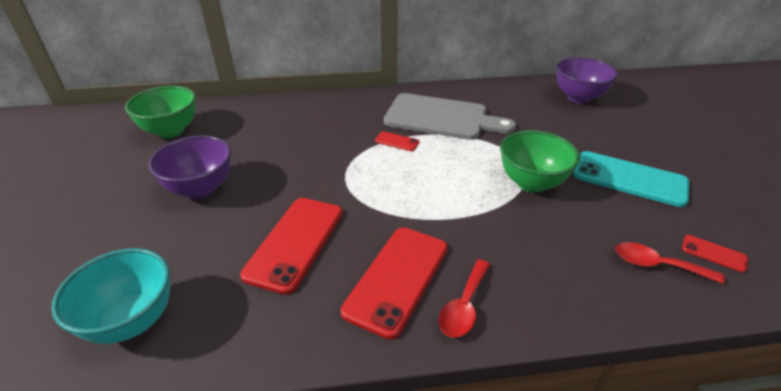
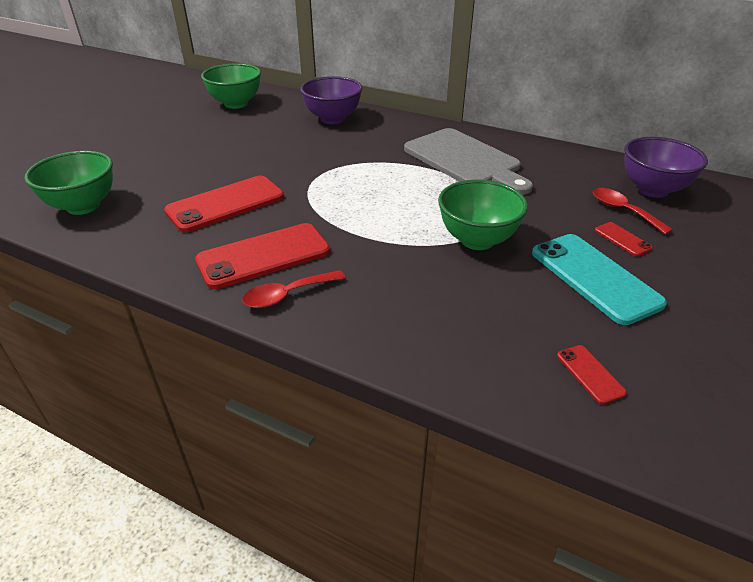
camera: 35 degrees right, 0 degrees up
turquoise bowl [51,248,170,344] -> green bowl [24,151,113,215]
purple bowl [148,135,231,199] -> purple bowl moved to [300,76,363,124]
red phone [375,131,419,151] -> red phone moved to [595,222,653,256]
red spoon [615,242,725,284] -> red spoon moved to [593,188,673,235]

